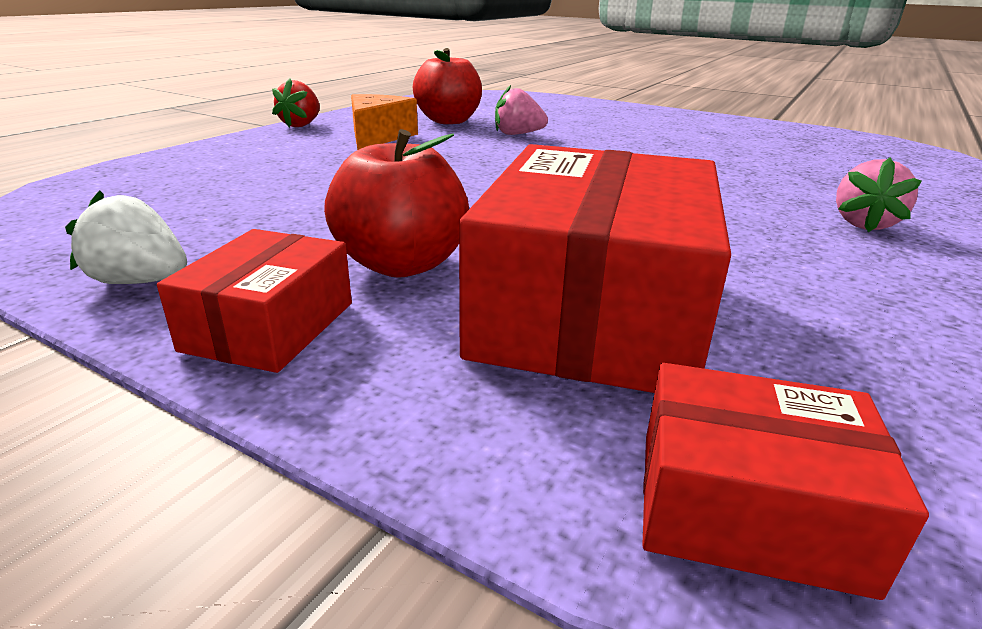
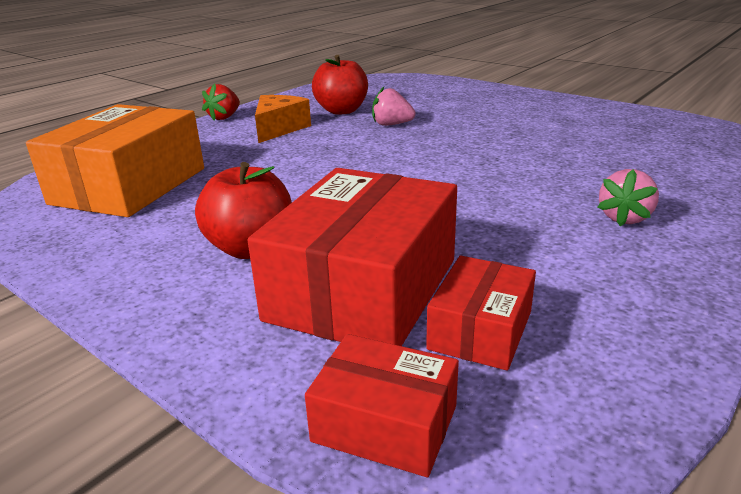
camera: 10 degrees right, 0 degrees up
white strawberry [65,190,187,284] -> none
red box [157,229,352,373] -> red box moved to [426,256,536,371]
none -> orange box [26,104,204,217]

